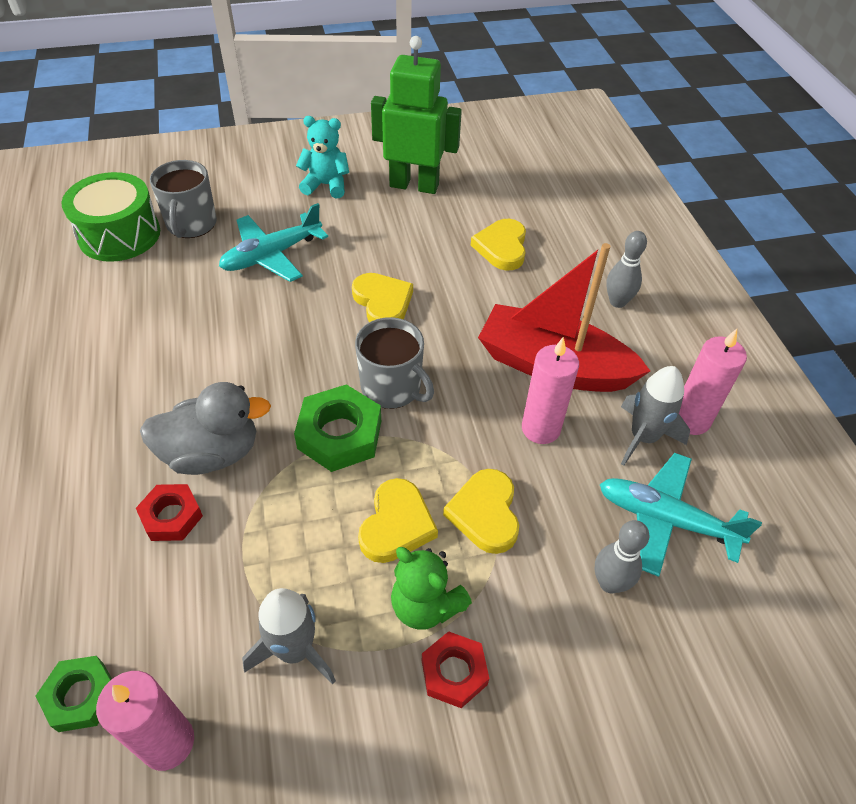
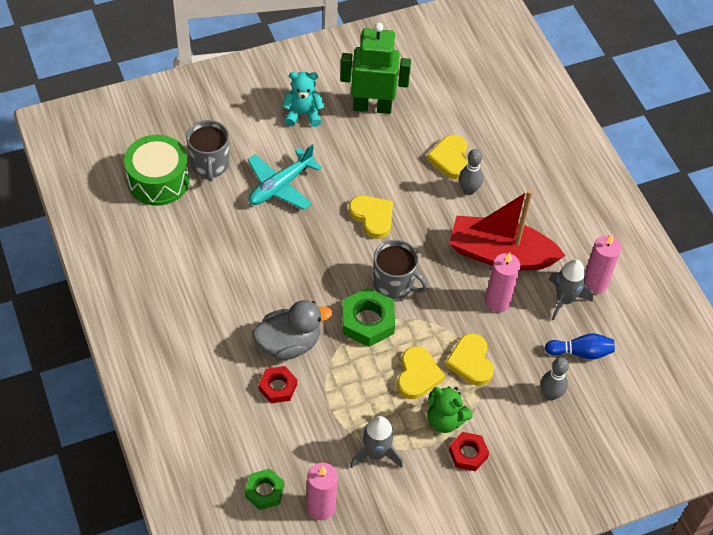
camera: 10 degrees left, 5 degrees up
turquoise plane [599,453,762,577] -> blue bowling pin [545,333,615,359]
grey bowling pin [606,231,647,308] -> grey bowling pin moved to [459,149,483,195]

